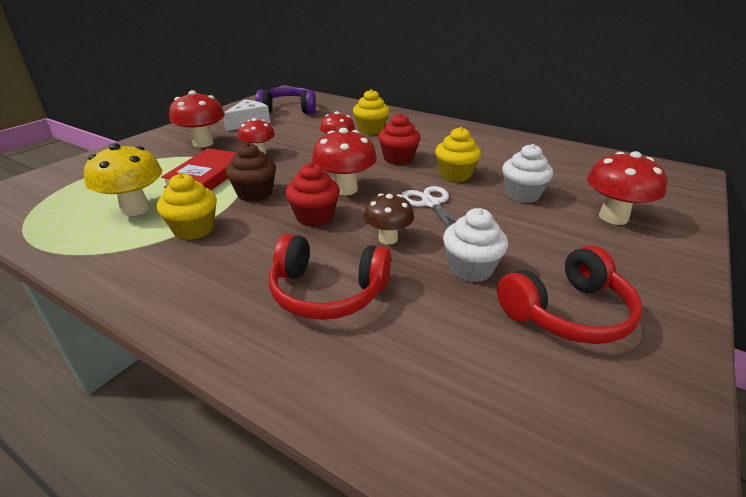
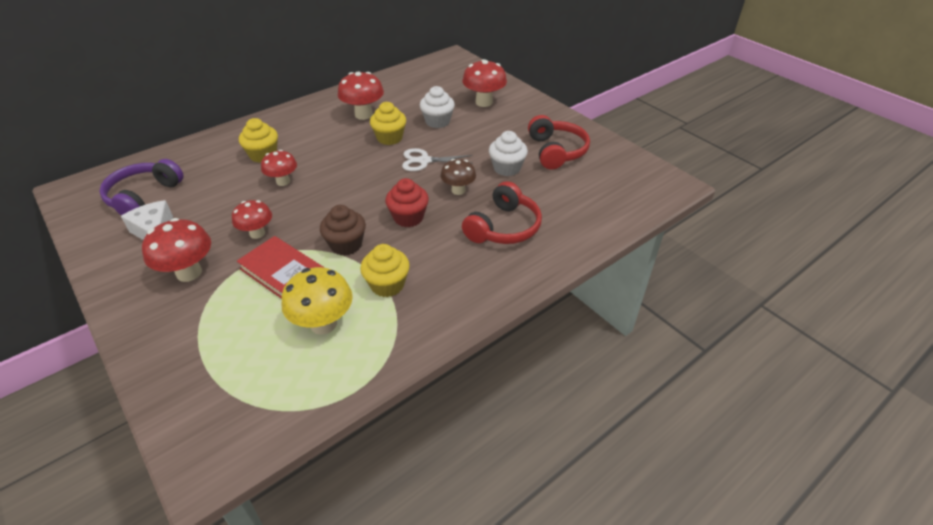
camera: 70 degrees left, 10 degrees up
red mushroom [312,128,377,195] -> red mushroom moved to [338,72,384,120]
red cupcake [378,113,421,165] -> none

